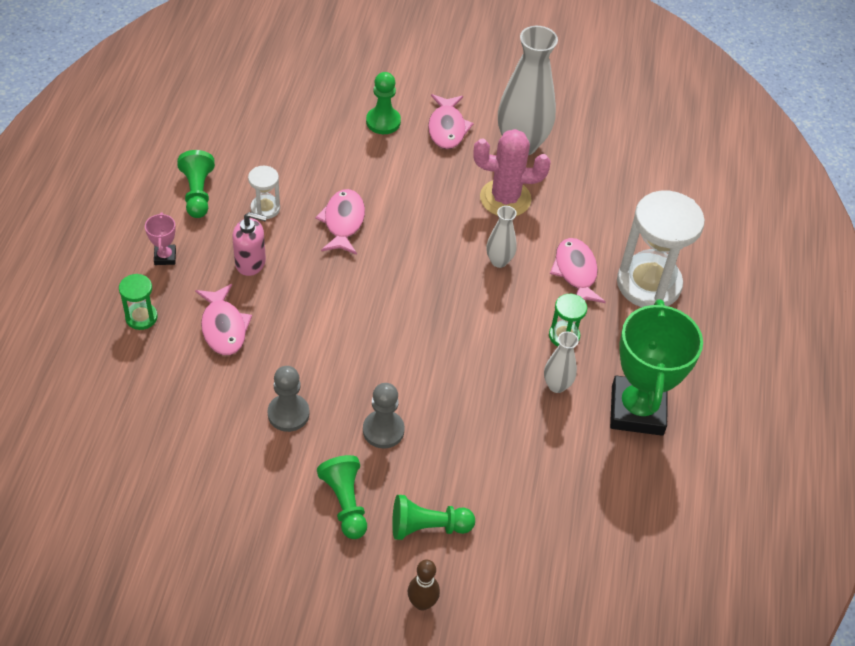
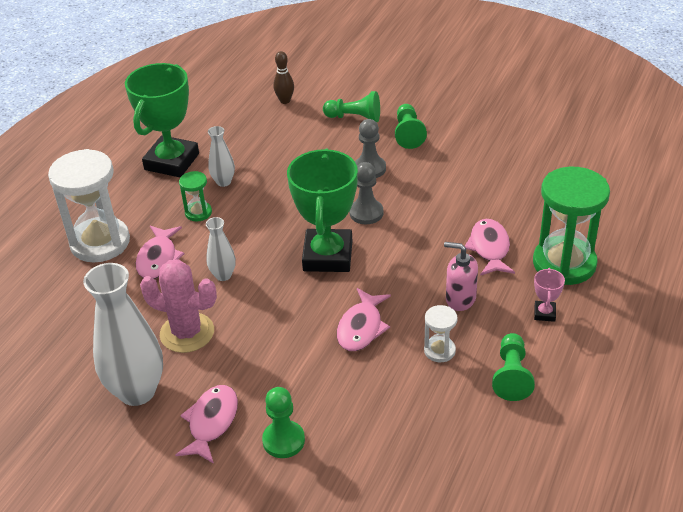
camera: 160 degrees left, 10 degrees down
green hourglass [119,274,158,330] -> green hourglass [533,167,610,285], size x2.15
grey pawn [268,366,309,432] -> grey pawn moved to [349,162,383,224]
brown bowling pin [408,560,440,611] -> brown bowling pin moved to [273,51,294,104]
none -> green trophy [287,148,358,272]

